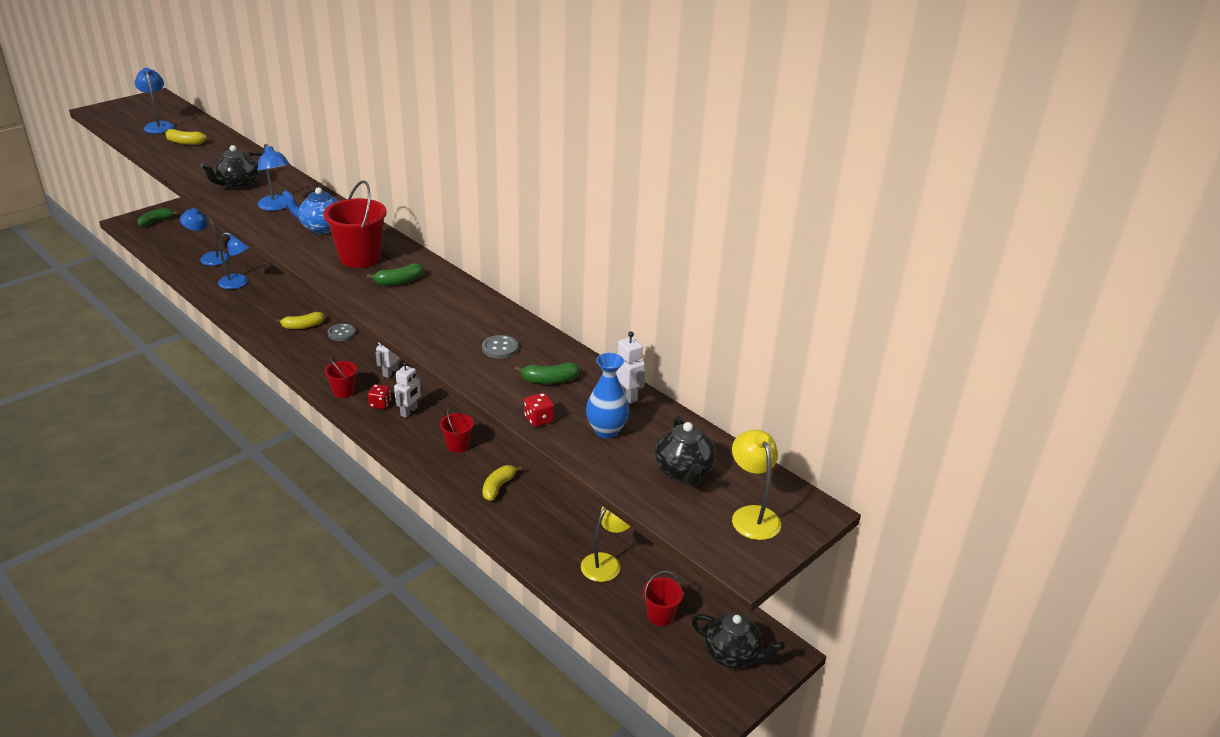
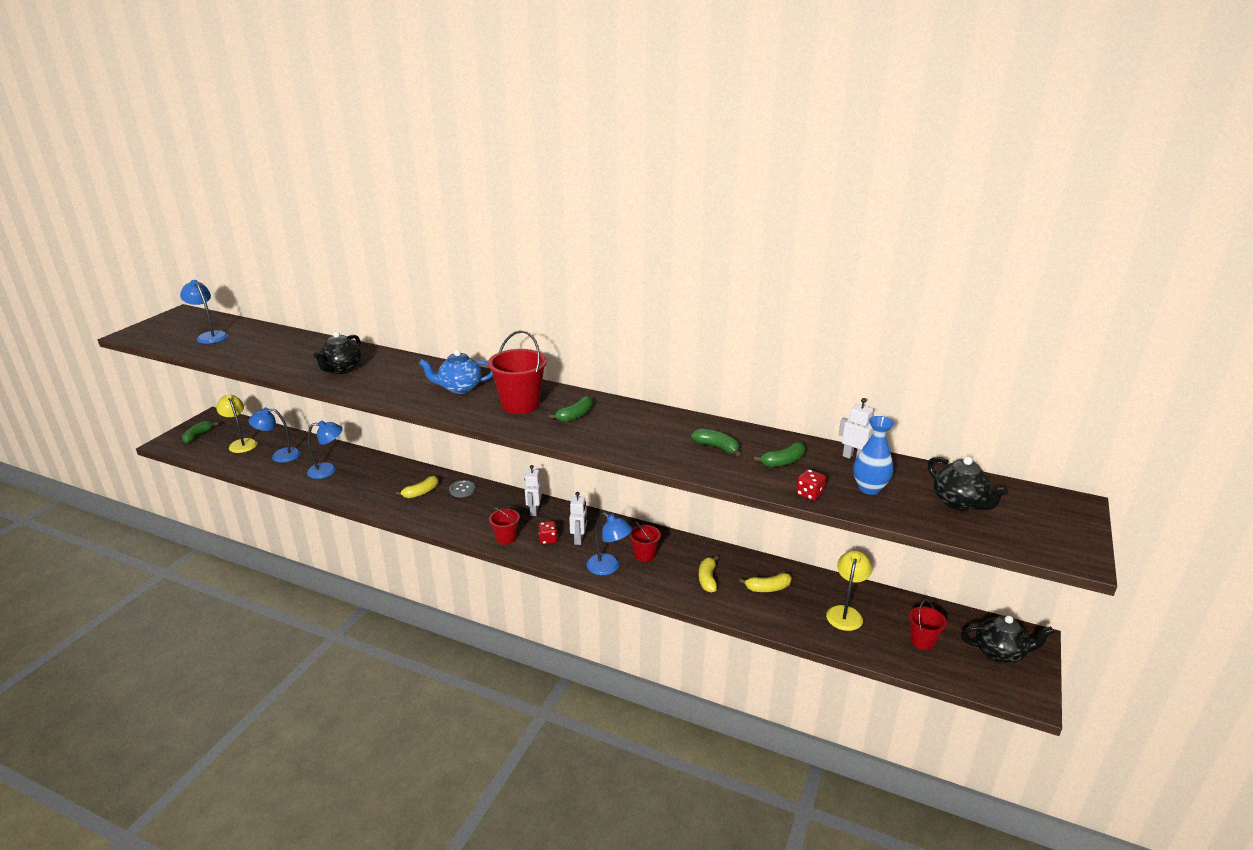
camera: 20 degrees left, 5 degrees down
yellow banana [165,129,207,145] -> yellow banana moved to [739,573,792,592]
blue lamp [258,144,290,211] -> blue lamp moved to [586,512,632,575]
grey button [482,335,518,359] -> green banana [691,429,741,456]
yellow lamp [732,430,781,540] -> yellow lamp moved to [216,395,257,453]

